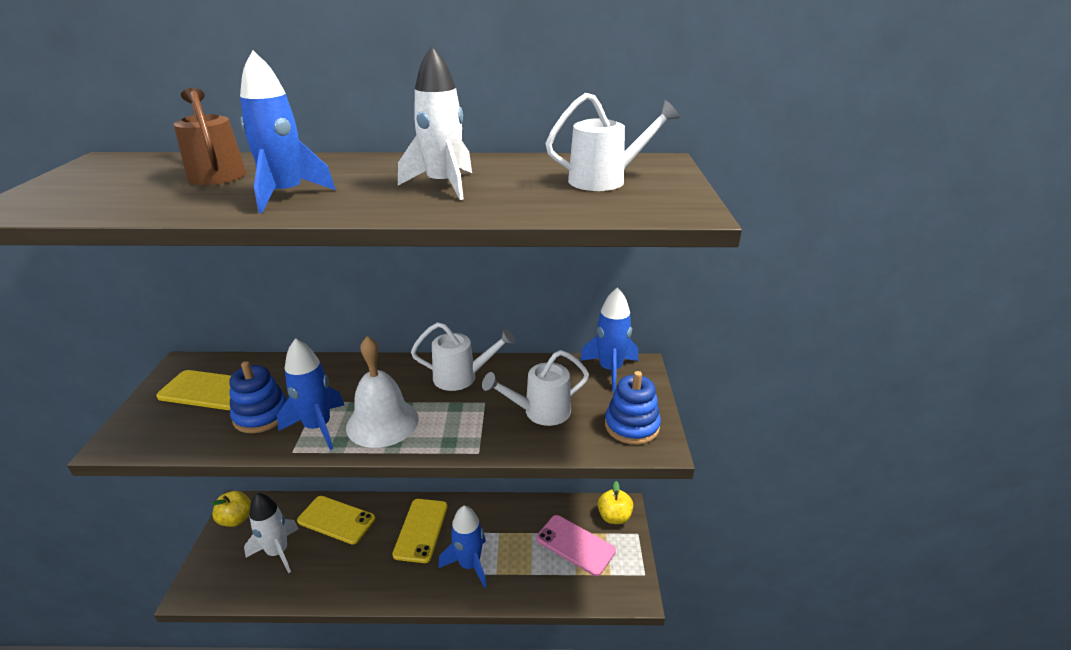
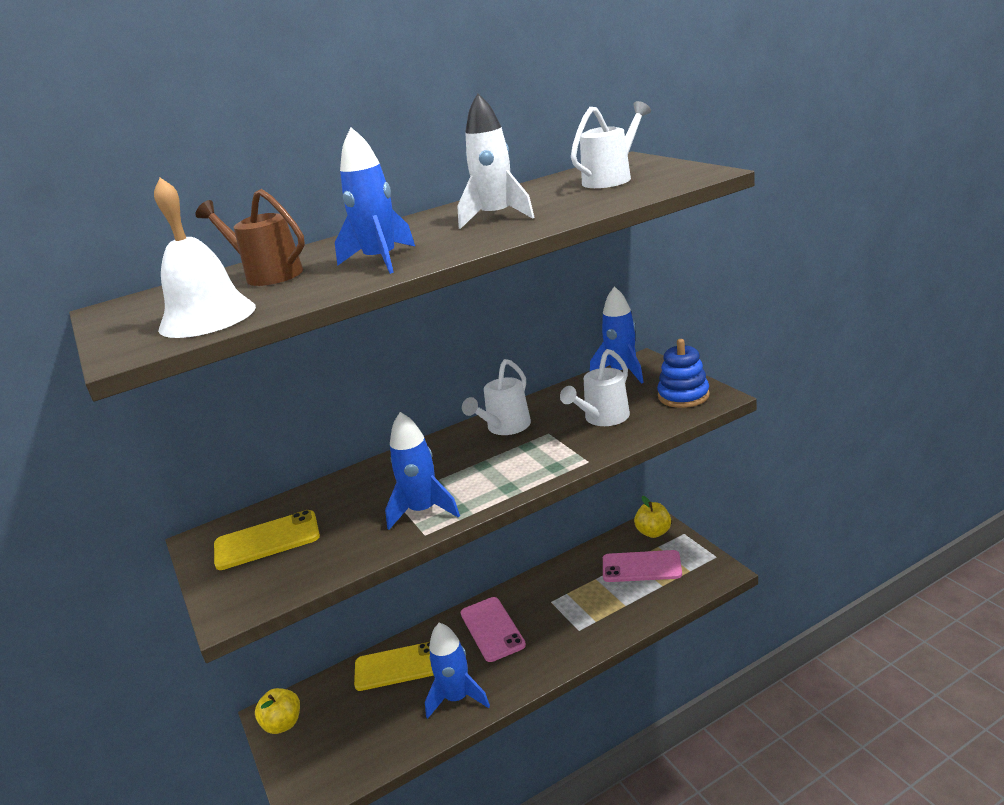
camera: 25 degrees left, 5 degrees down
blue stacking toy [229,361,287,433] -> none
white rocket [244,493,299,573] -> none
white bell [346,336,419,448] -> white bell moved to [154,178,256,338]
yellow phone [392,499,448,563] -> pink phone [461,597,526,662]
white watering can [411,322,515,391] -> white watering can turned 150 degrees clockwise [462,359,531,435]
blue rocket [438,506,487,588] -> blue rocket moved to [425,623,490,719]

